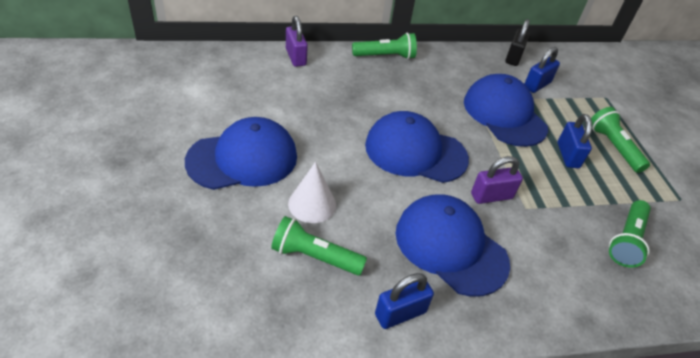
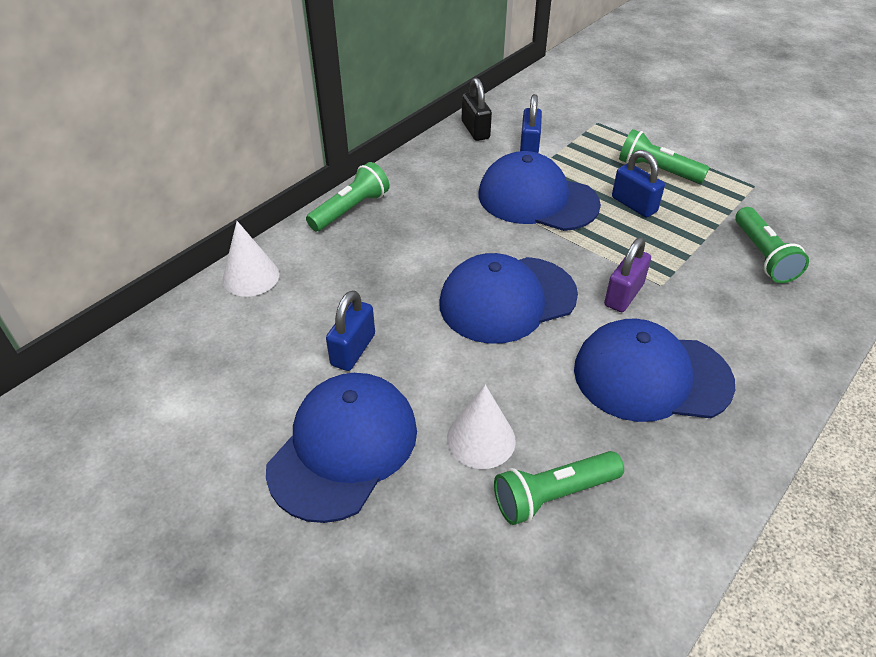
camera: 35 degrees left, 0 degrees up
purple padlock [286,16,308,67] -> white cone [222,221,279,297]
blue padlock [375,273,434,329] -> blue padlock moved to [326,290,375,371]

